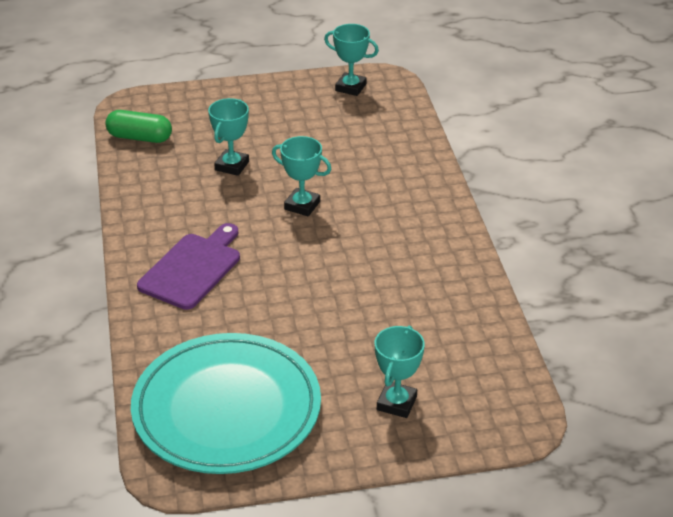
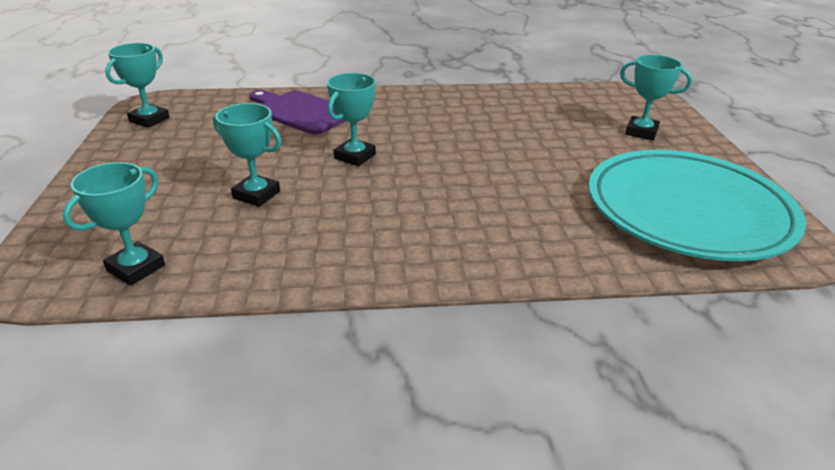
camera: 85 degrees left, 5 degrees down
green capsule [105,110,172,143] -> turquoise trophy [62,162,165,286]
purple cutting board [137,223,240,310] -> purple cutting board moved to [249,90,345,135]

